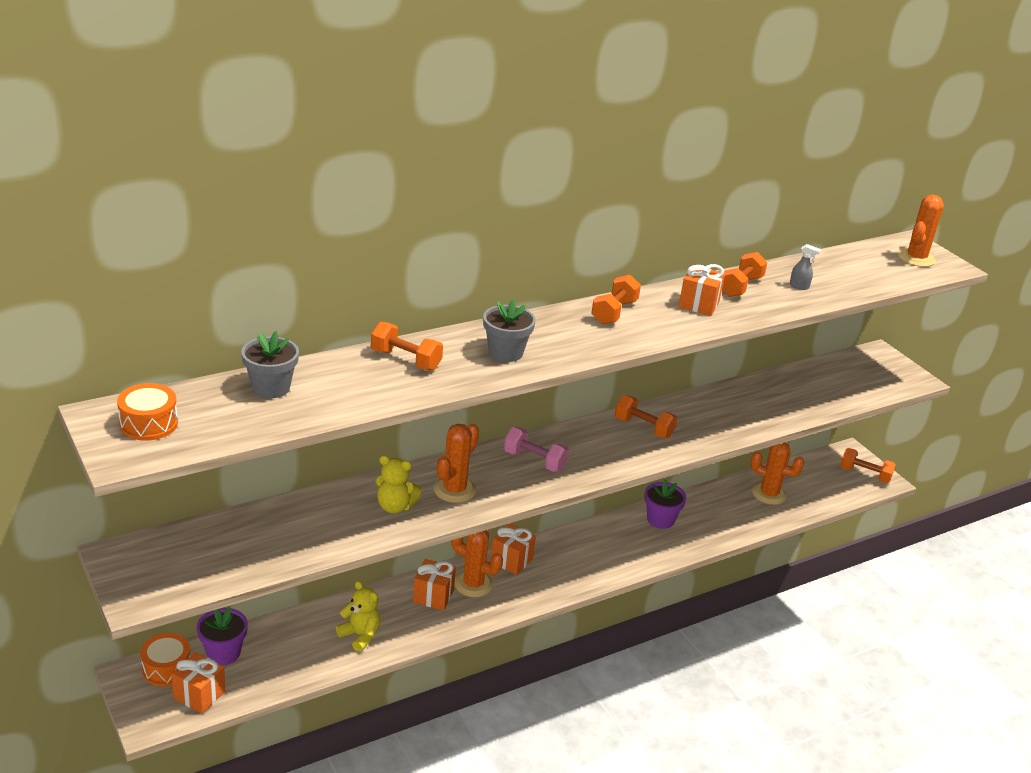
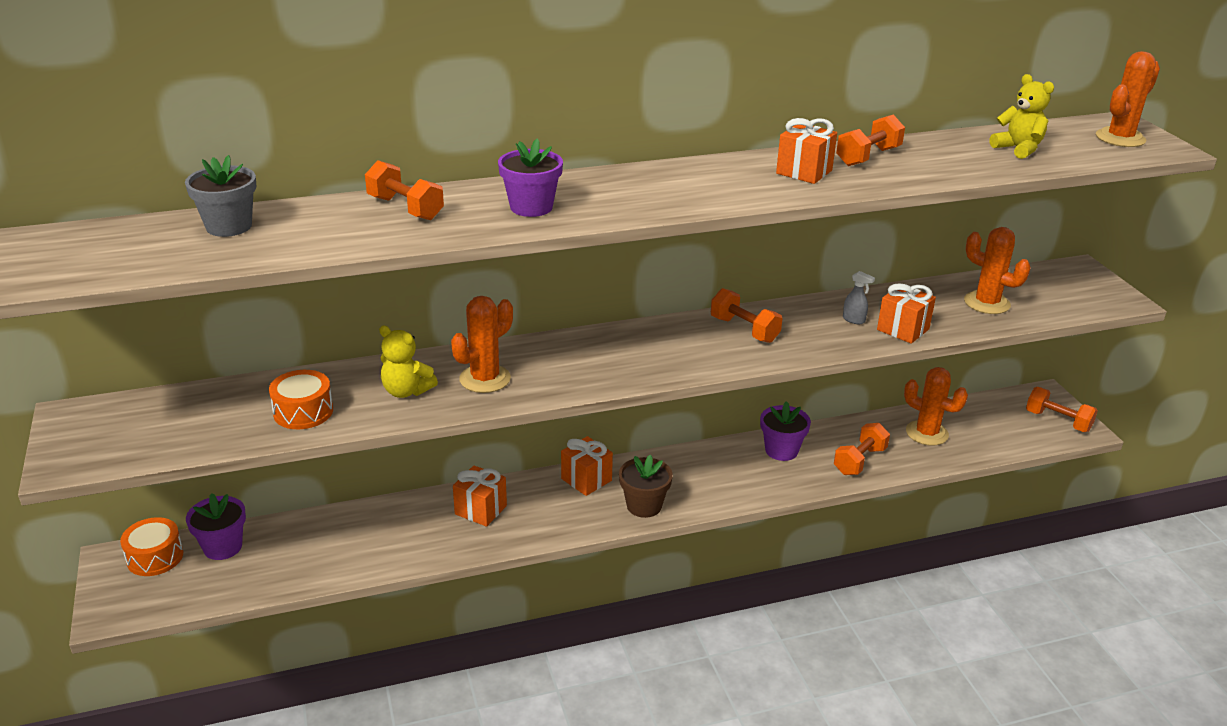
camera: 15 degrees right, 0 degrees up
orange drum [117,383,178,441] -> orange drum moved to [269,370,333,429]
orange gift [171,652,225,714] -> orange gift moved to [877,283,936,344]
yellow teddy bear [336,581,380,652] -> yellow teddy bear moved to [990,74,1054,159]
orange cactus [451,530,503,597] -> orange cactus moved to [964,227,1031,314]
grey flower pot [483,299,536,362] -> purple flower pot [498,138,563,217]
pink dumbbell [504,427,569,472] -> none
orange dumbbell [591,275,641,324] -> orange dumbbell moved to [834,423,890,475]
grey spray bottle [790,244,821,290] -> grey spray bottle moved to [843,271,875,324]
none -> brown flower pot [619,454,673,518]

